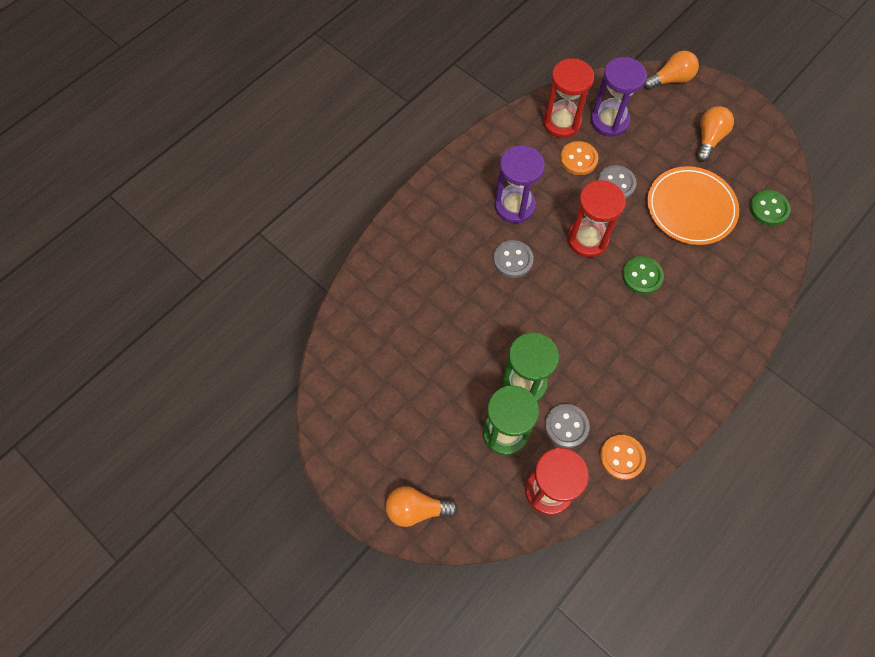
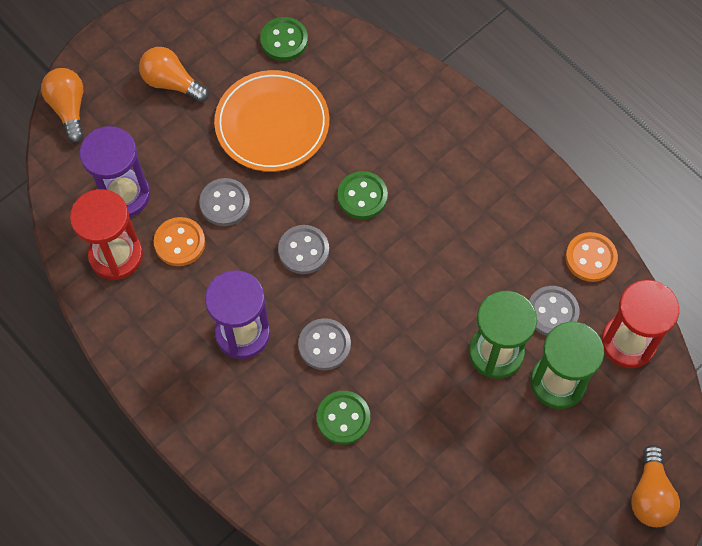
camera: 85 degrees left, 0 degrees up
red hourglass [567,180,626,257] -> grey button [278,225,329,274]
none -> green button [317,391,370,445]

